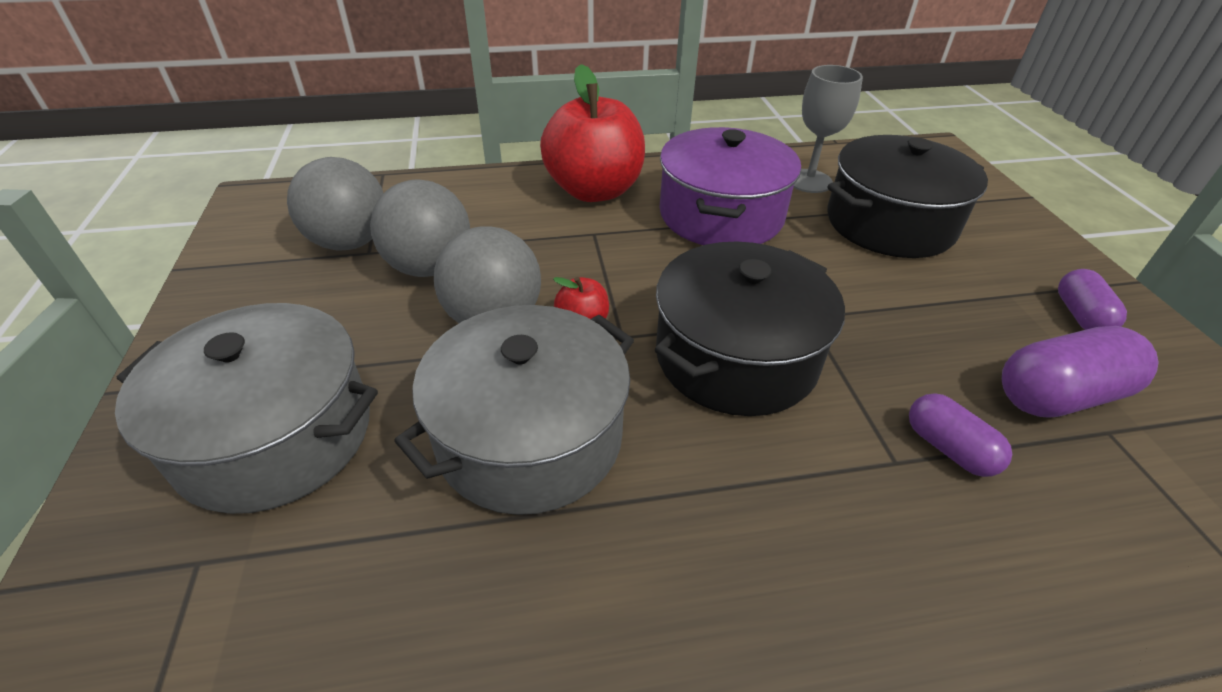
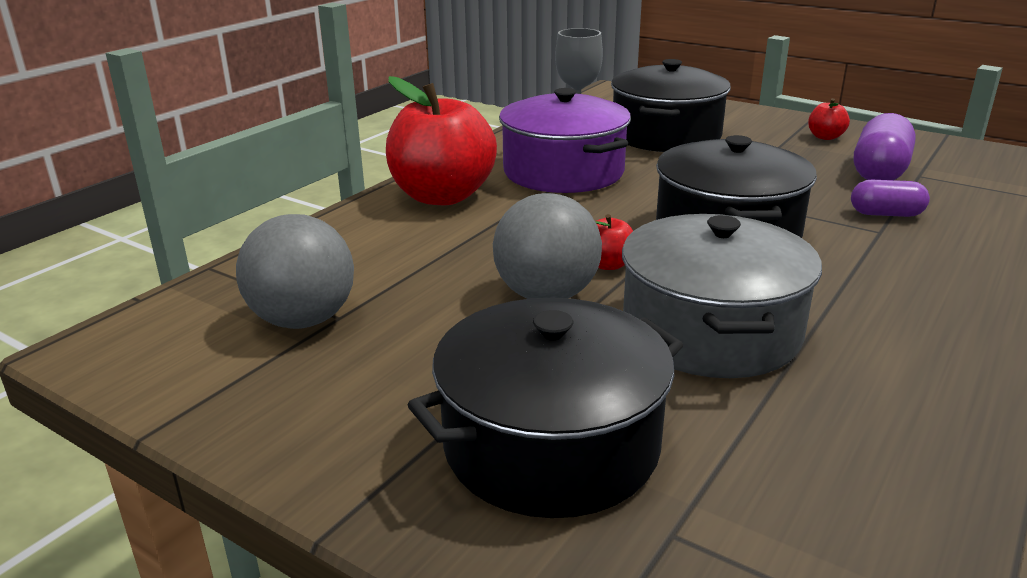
camera: 45 degrees left, 15 degrees down
grey pot [115,303,378,514] -> black pot [408,298,683,518]
grey ball [370,179,470,277] -> none
purple capsule [1058,269,1127,330] -> red apple [808,98,850,140]

